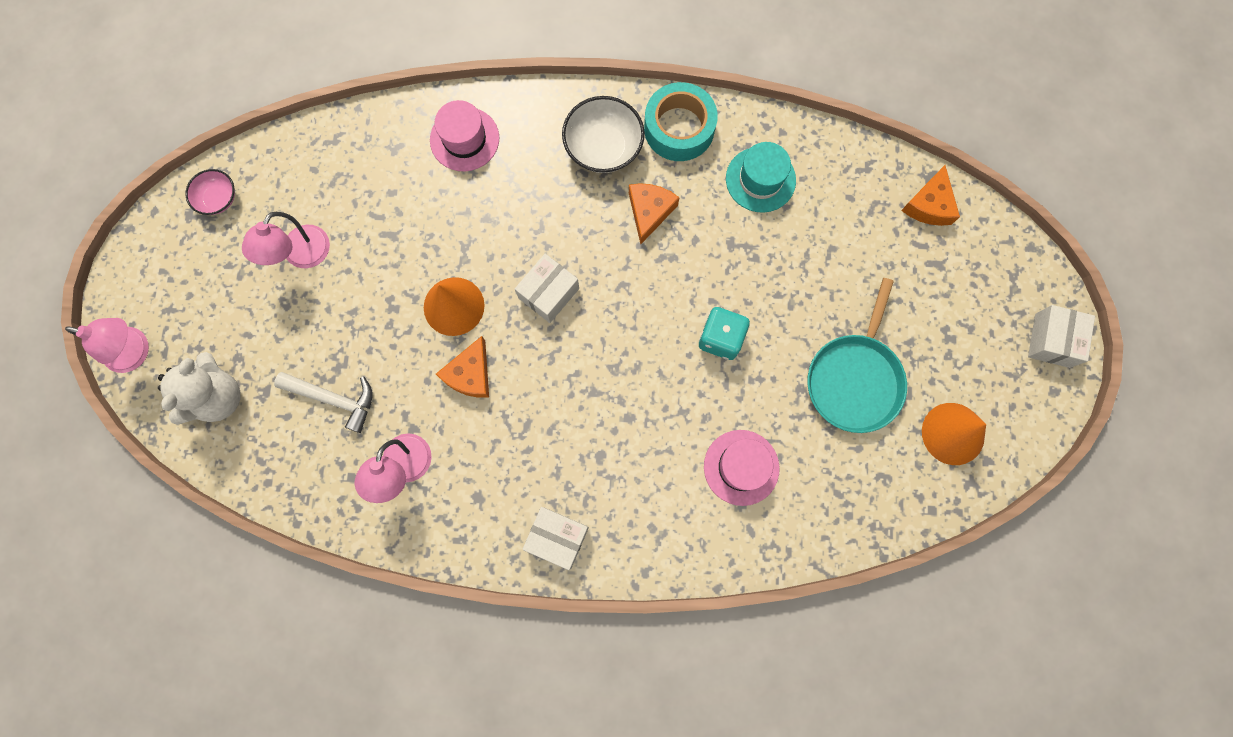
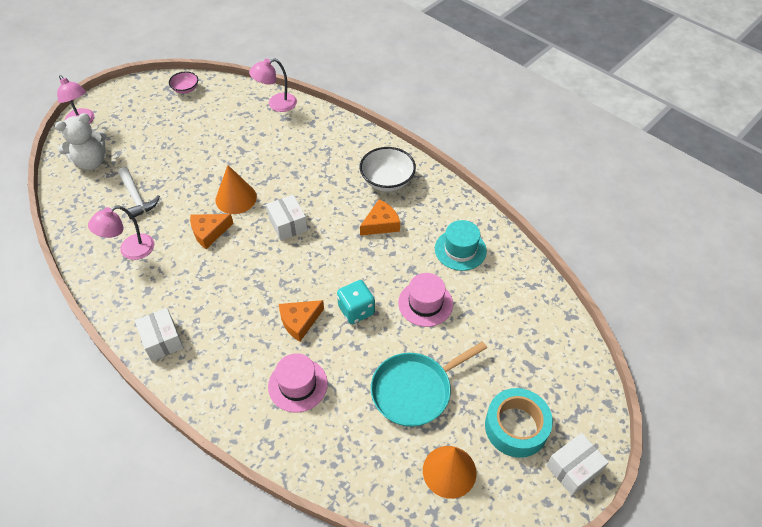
camera: 40 degrees right, 25 degrees down
pink lamp [242,212,330,268] -> pink lamp moved to [249,58,297,112]
pink hat [430,100,499,171] -> pink hat moved to [398,273,453,327]
white box [515,254,579,323] -> white box turned 75 degrees clockwise [266,195,308,241]
turquoise tape [644,82,718,161] -> turquoise tape moved to [485,388,553,458]
orange cheese [901,165,960,226] -> orange cheese moved to [279,300,324,342]

